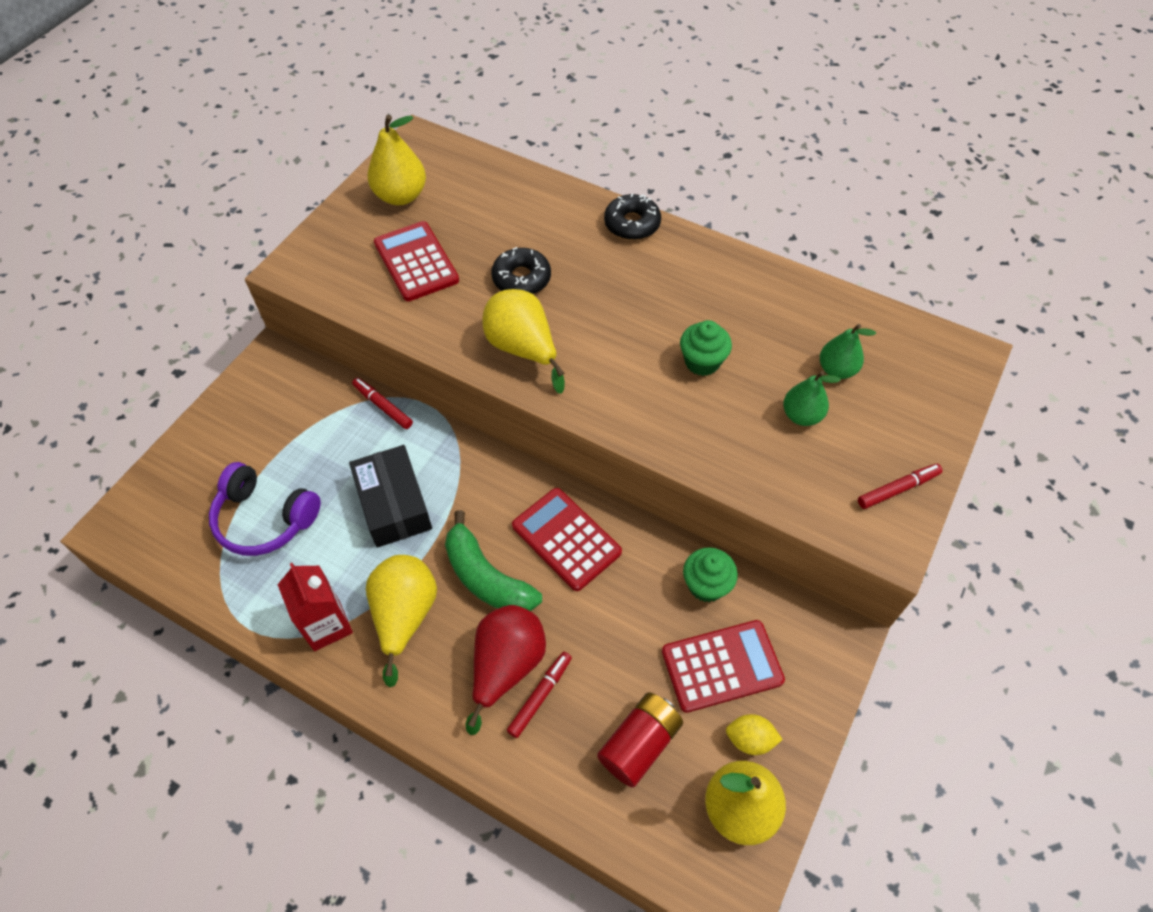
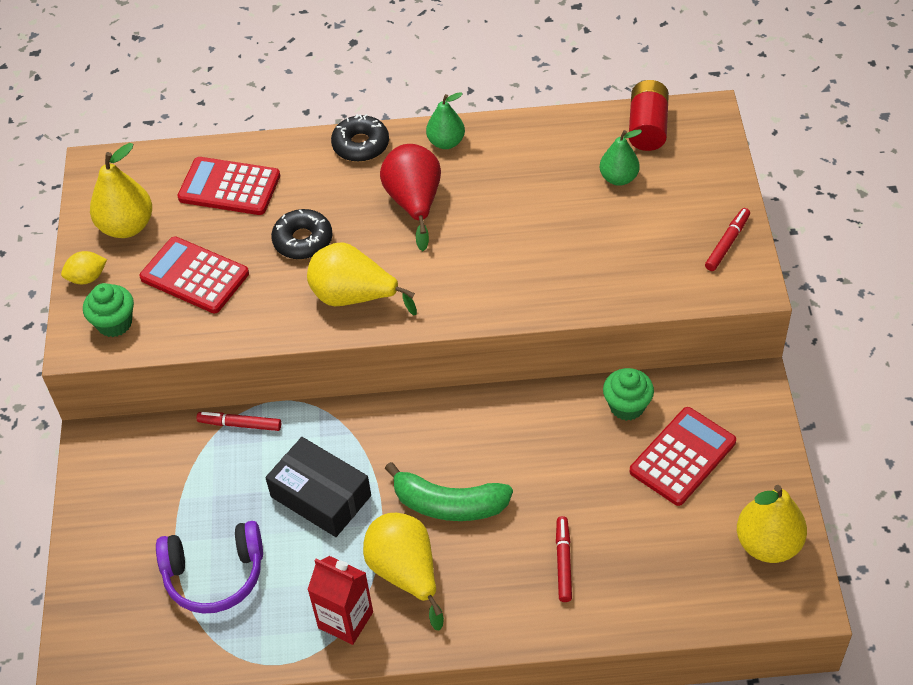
camera: 30 degrees left, 5 degrees down
red pear [465,605,546,735] -> red pear moved to [380,144,441,251]
red calculator [512,488,622,591] -> red calculator moved to [177,157,280,215]
red battery [597,692,683,788] -> red battery moved to [629,80,669,151]
green cupcake [680,320,732,376] -> green cupcake moved to [83,283,134,337]
yellow lemon [726,714,783,755] -> yellow lemon moved to [61,251,107,284]
green pear [783,371,841,426] -> green pear moved to [426,92,465,149]

